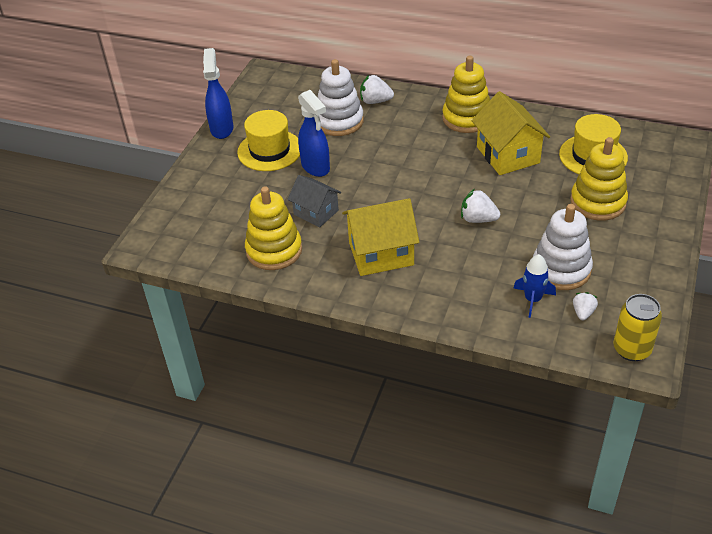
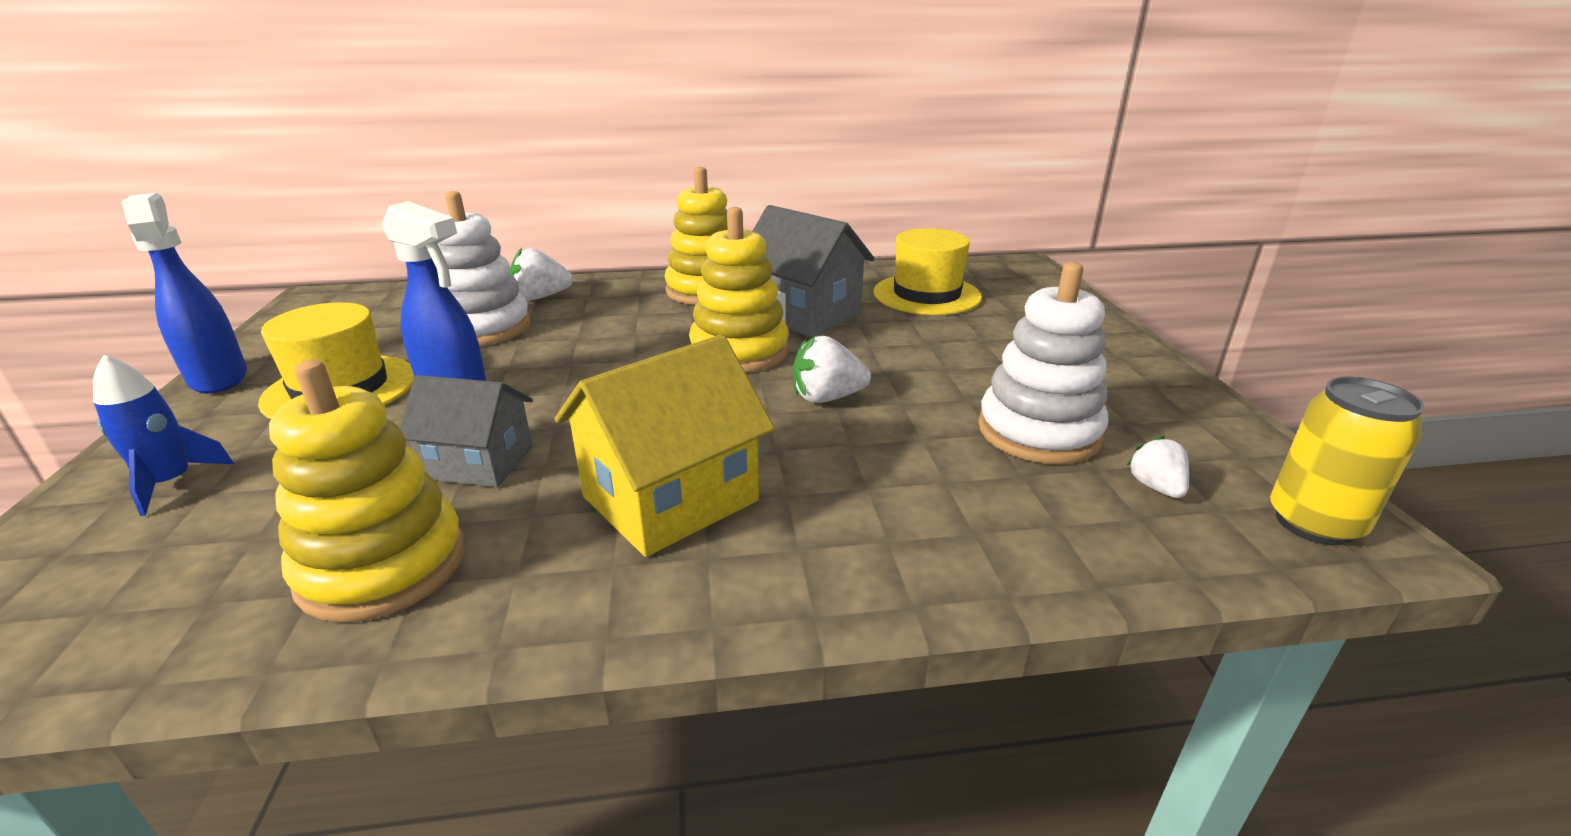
camera: 30 degrees left, 15 degrees down
yellow house [472,91,550,175] -> grey house [753,205,875,338]
blue rocket [513,254,556,318] -> blue rocket moved to [93,355,234,516]
yellow stacking toy [570,137,628,221] -> yellow stacking toy moved to [689,207,789,373]

